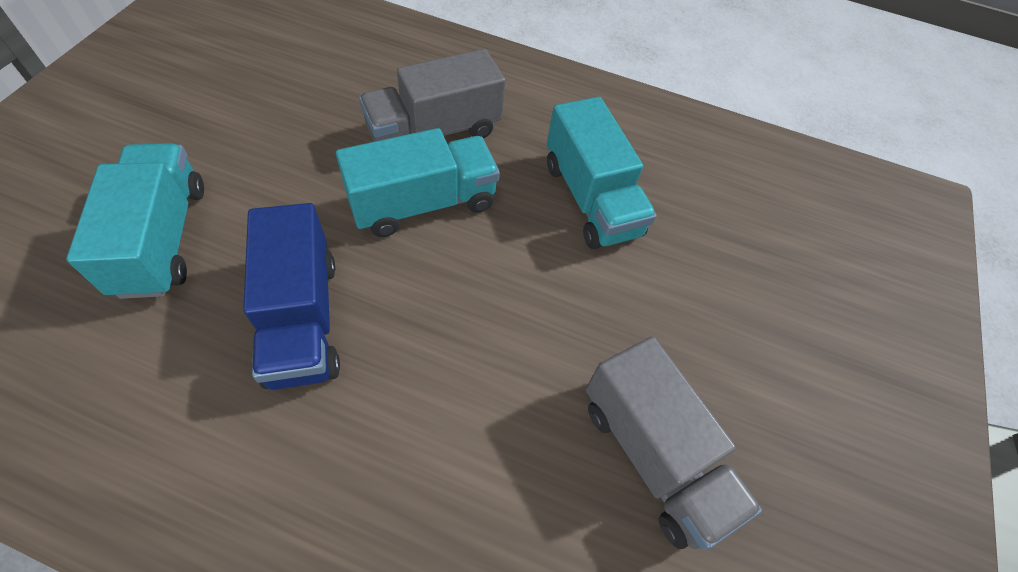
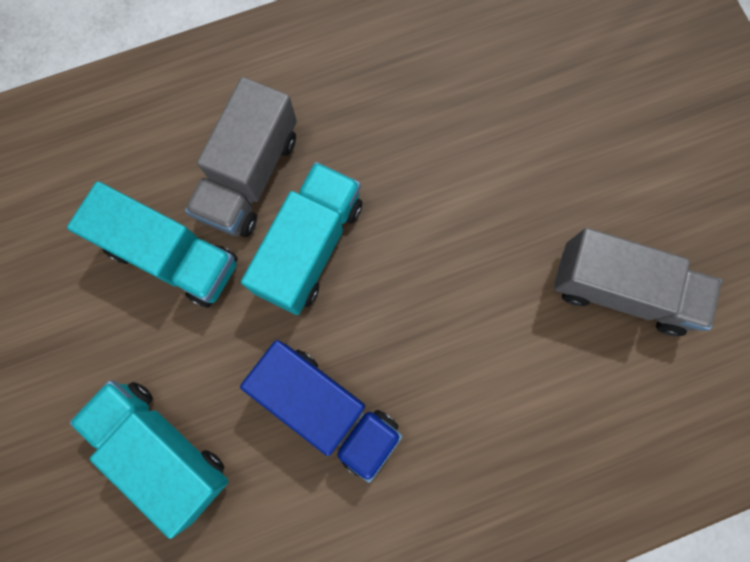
camera: 35 degrees left, 20 degrees up
turquoise truck [547,97,657,249] -> turquoise truck moved to [67,181,238,308]

